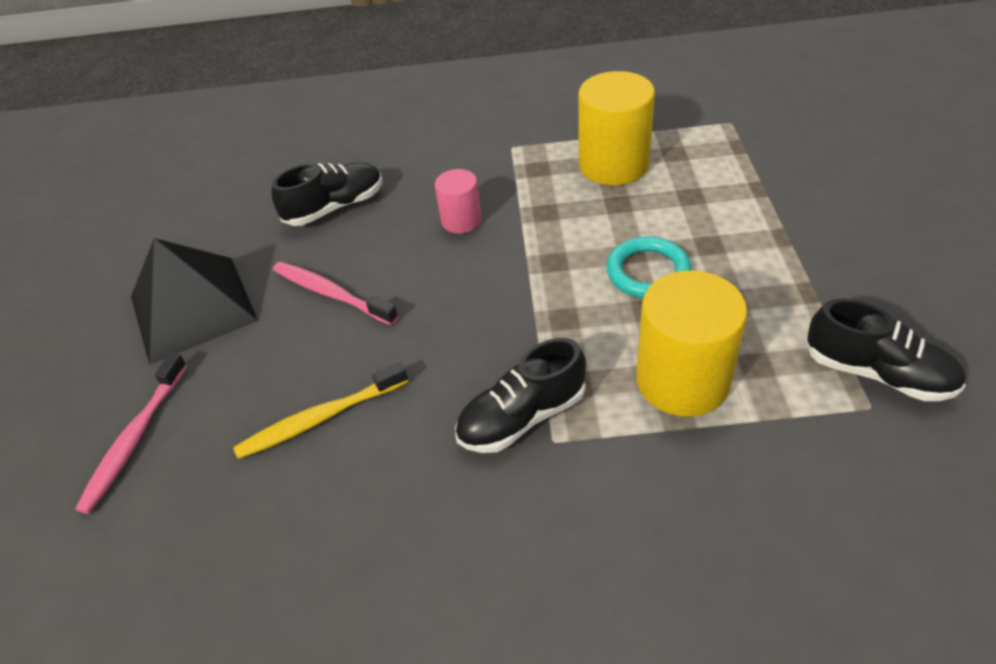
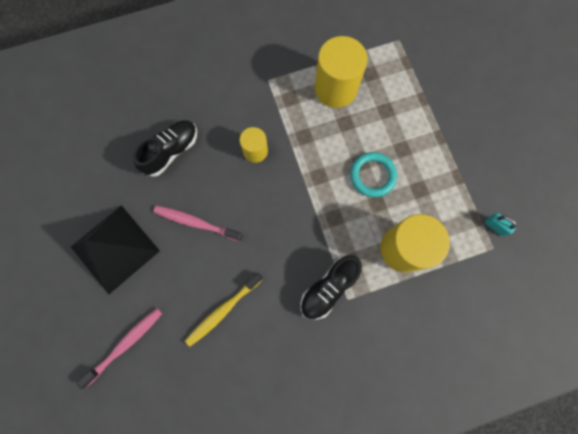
camera: 20 degrees left, 30 degrees up
pink toothbrush [75,353,187,514] -> pink toothbrush turned 135 degrees counterclockwise [77,308,162,389]
pink cylinder [435,169,482,234] -> yellow cylinder [240,127,268,163]
black shoe [806,298,966,401] -> turquoise padlock [485,213,517,236]

